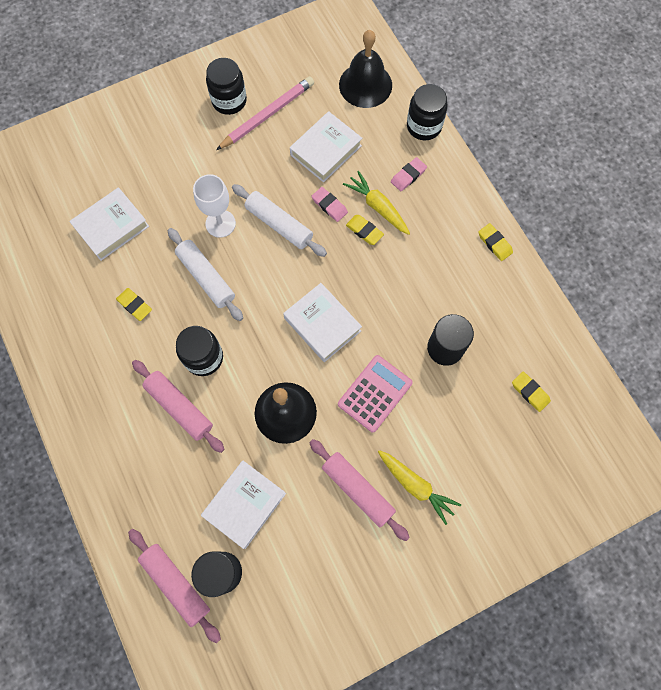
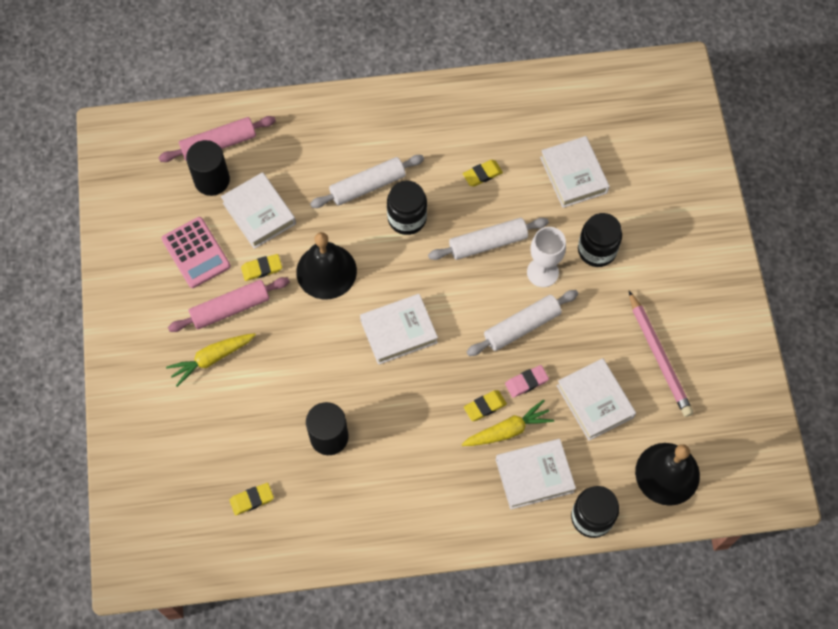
camera: 110 degrees right, 5 degrees down
pink rolling pin [132,360,225,453] -> white rolling pin [310,155,424,208]
black jar [206,58,247,115] -> black jar moved to [578,213,622,267]
pink calculator [338,355,413,432] -> pink calculator moved to [161,217,231,288]
pink eraser [391,157,427,191] -> white book [496,439,576,509]
yellow eraser [478,223,513,261] -> yellow eraser moved to [241,254,282,281]

